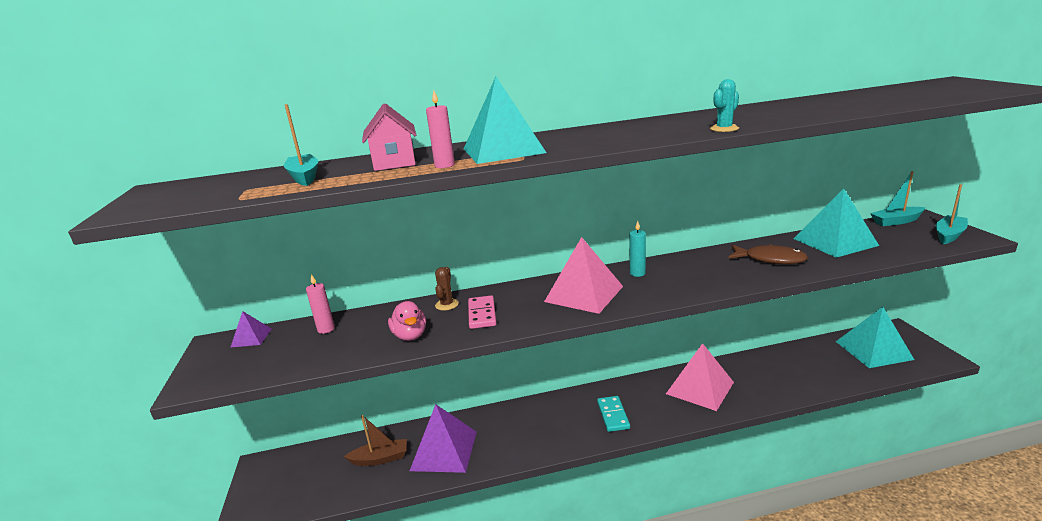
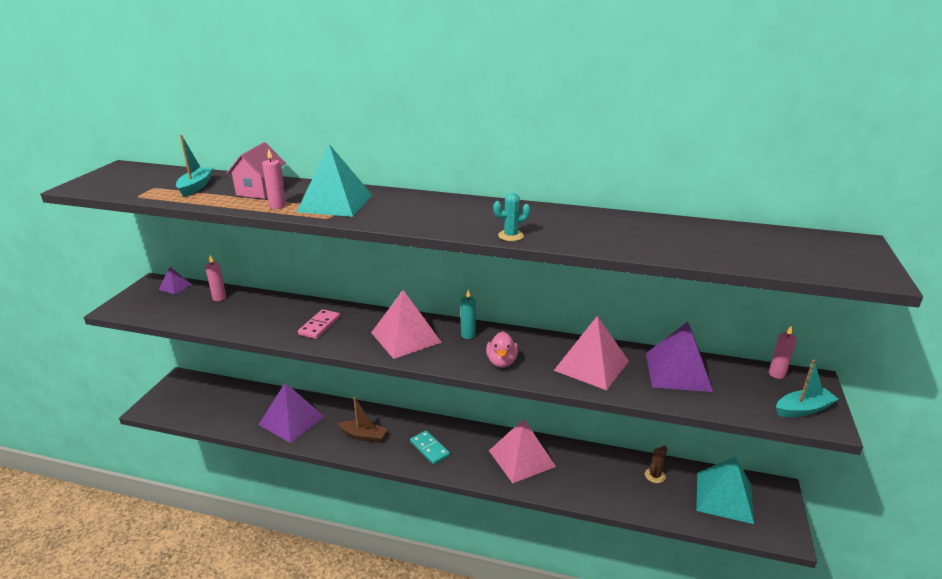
camera: 25 degrees right, 5 degrees up
brown boat [344,415,407,466] -> brown boat moved to [338,397,387,443]
pink duck [388,301,426,341] -> pink duck moved to [486,332,518,368]
brown cactus [435,267,459,311] -> brown cactus moved to [645,445,667,483]
turquoise domino [597,396,630,432] -> turquoise domino turned 60 degrees counterclockwise [410,431,450,465]
brown fish [728,244,808,264] -> pink pyramid [554,316,629,390]
turquoise pyramid [793,188,879,258] -> purple pyramid [646,322,713,392]
turquoise boat [870,171,925,226] -> pink candle [769,326,797,379]

